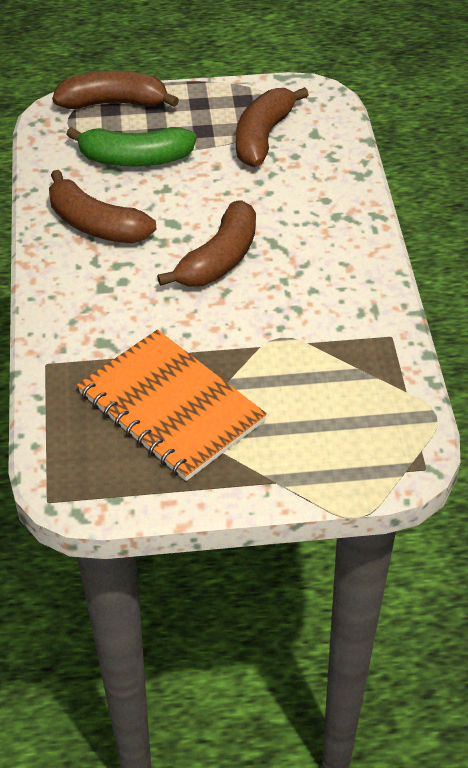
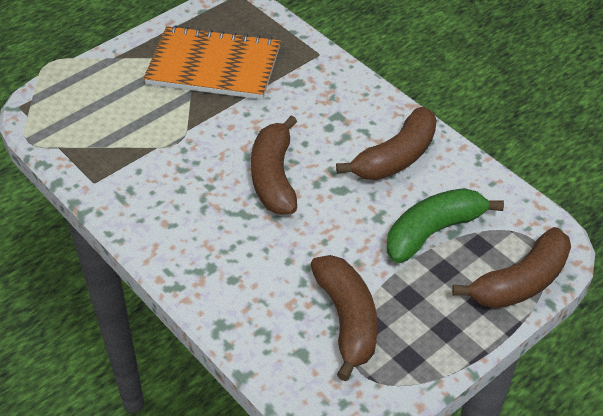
camera: 145 degrees right, 0 degrees up
brown banana [49,170,157,243] -> brown banana turned 135 degrees clockwise [336,107,437,180]

